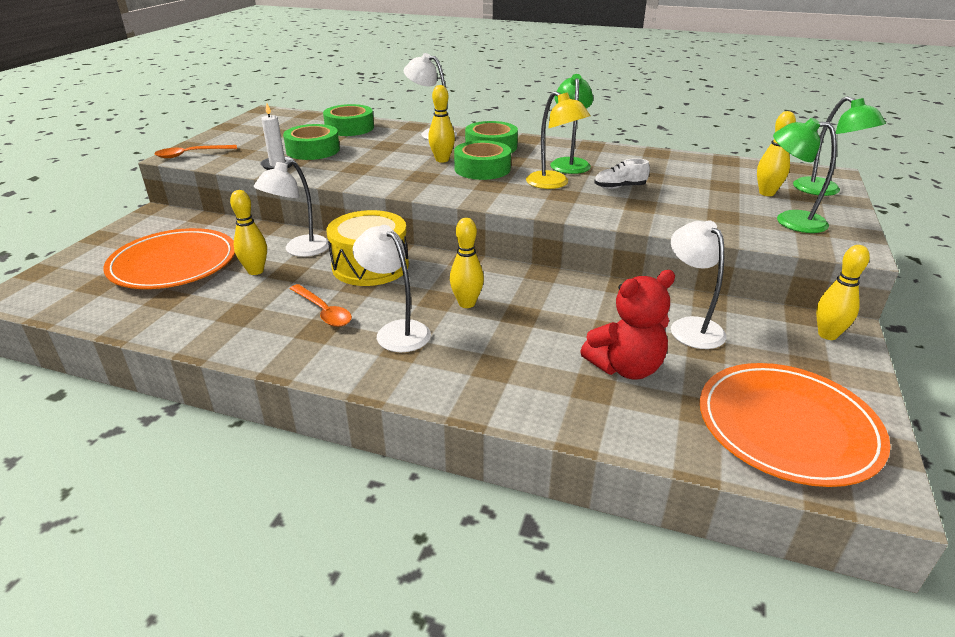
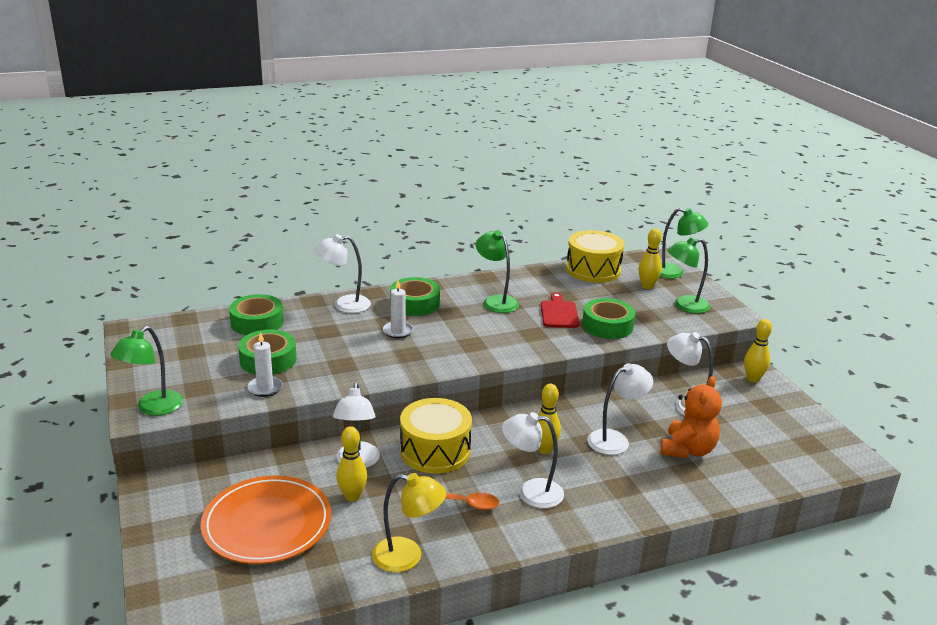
camera: 40 degrees left, 5 degrees down
orange spoon [154,145,237,158] -> green lamp [110,326,183,416]
yellow bowling pin [428,85,455,163] -> white candle [383,280,414,338]
green tape [454,140,511,180] -> green tape moved to [582,298,635,339]
yellow lamp [526,91,590,189] -> yellow lamp moved to [372,473,446,572]
red teddy bear [580,270,675,379] -> orange teddy bear [660,376,722,459]
white shoe [594,158,650,189] -> red cutting board [541,293,579,328]
orange plate [700,363,891,487] -> none
none -> yellow drum [566,230,624,283]
none -> white lamp [587,363,653,455]

